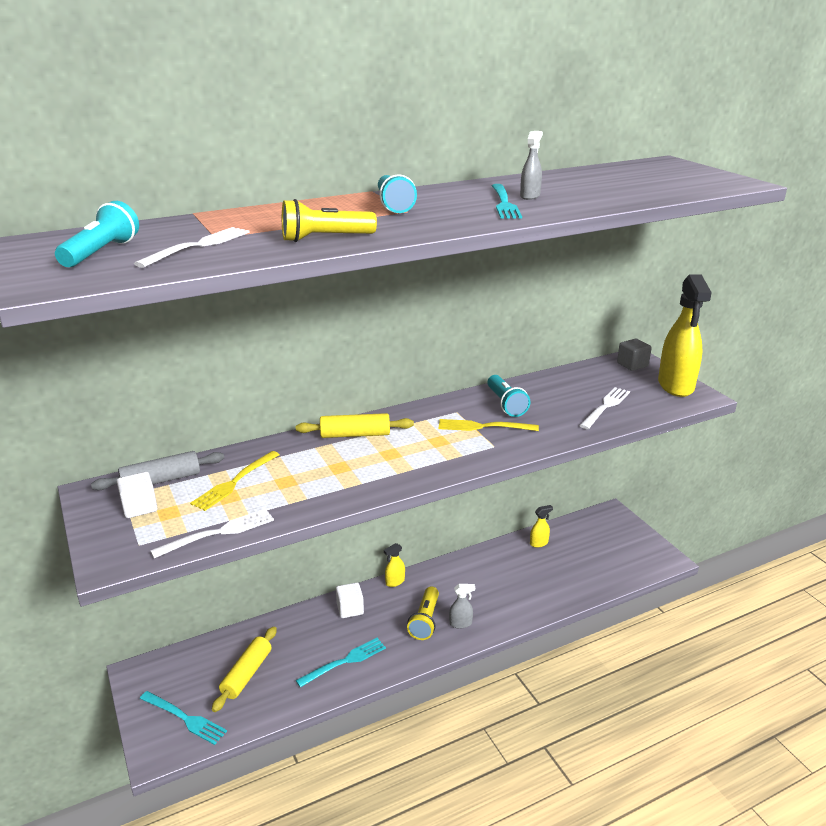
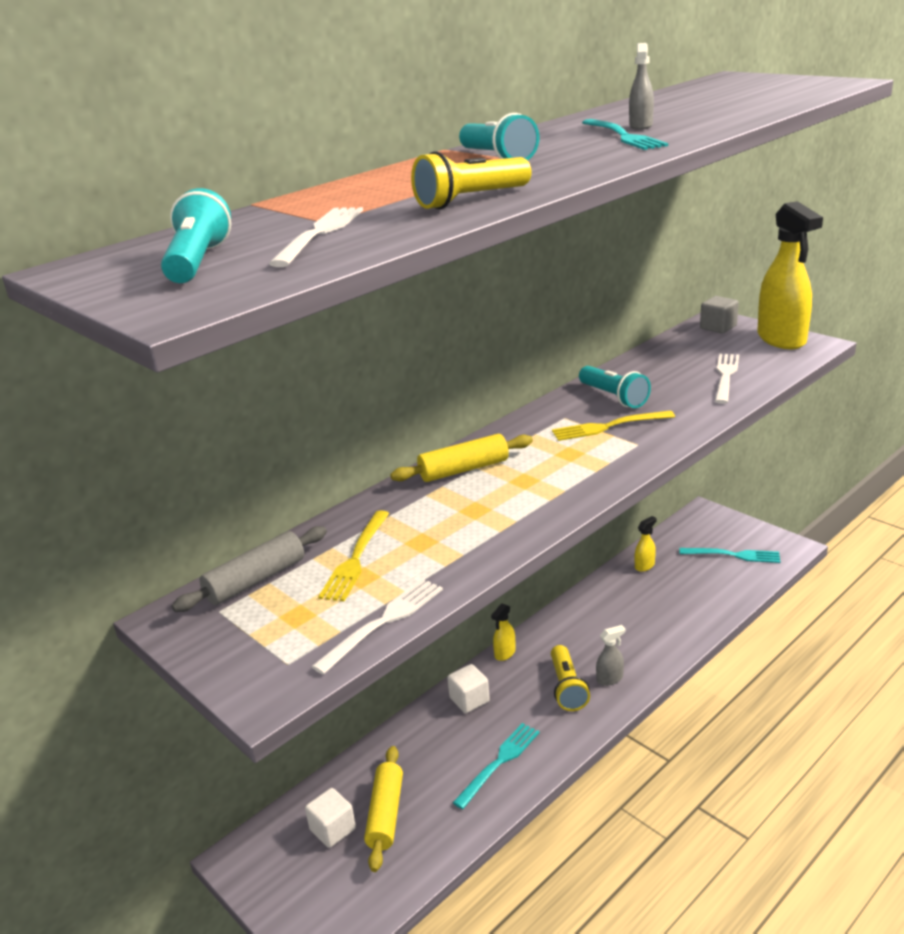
camera: 15 degrees left, 0 degrees up
white cube [117,472,157,518] -> white cube moved to [305,788,356,848]
turquoise fork [140,691,227,745] -> turquoise fork moved to [680,548,780,563]

